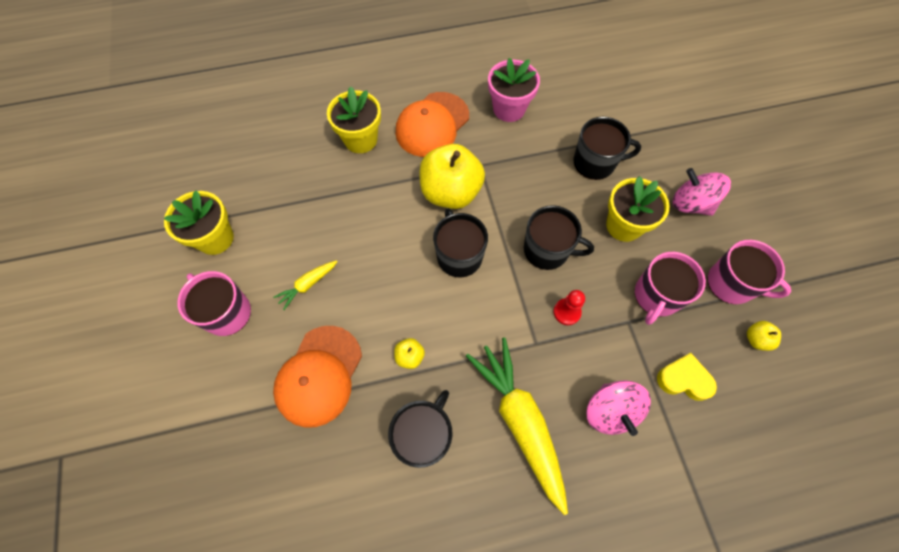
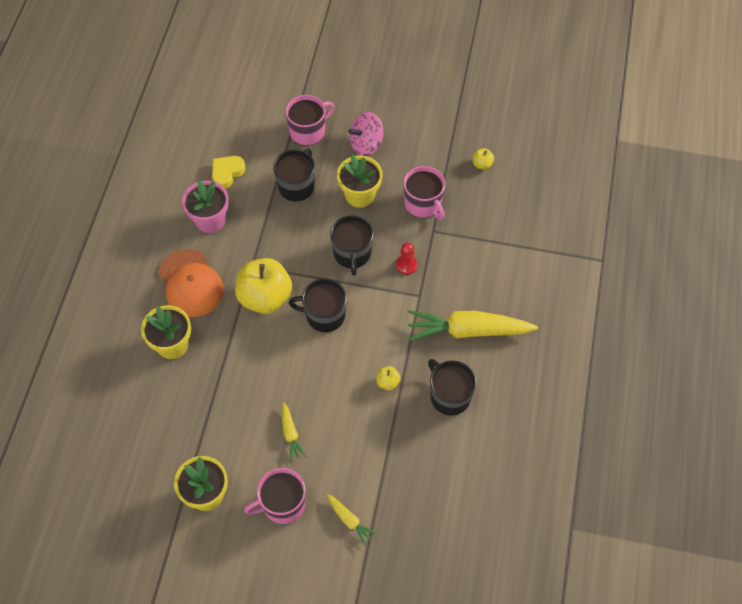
camera: 65 degrees left, 5 degrees down
orange cap [273,326,362,428] -> none
black mug [524,205,594,270] -> black mug turned 135 degrees clockwise [330,215,373,276]
pink spinning top [586,380,651,436] -> none
yellow heart [657,353,717,401] -> yellow heart moved to [212,156,246,188]
pink mug [707,240,791,304] -> pink mug moved to [285,95,334,146]
none -> yellow carrot [327,494,377,546]

